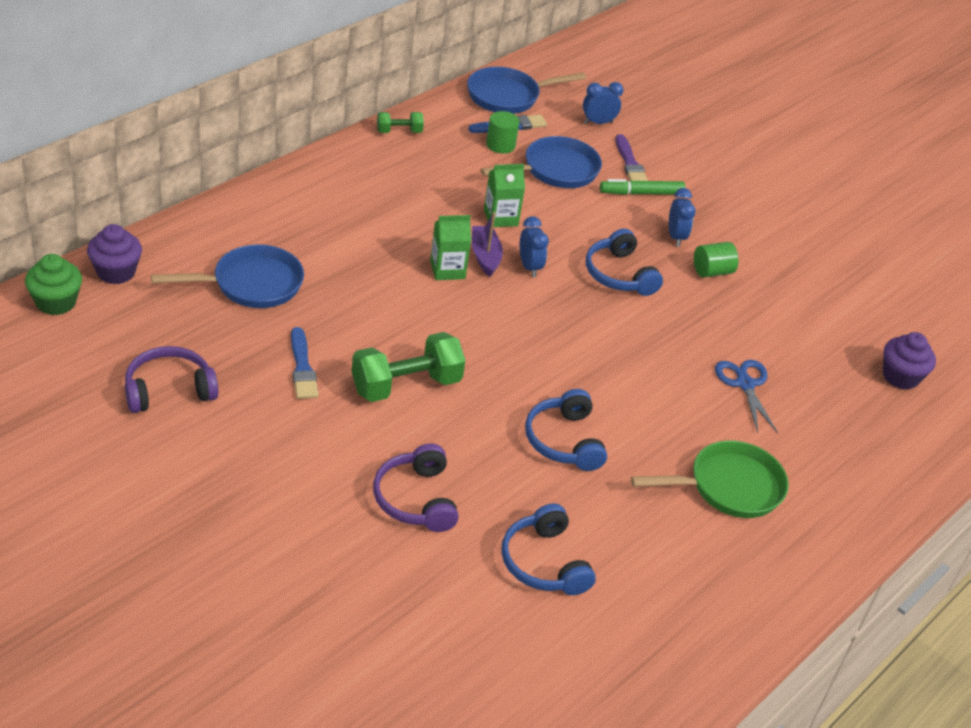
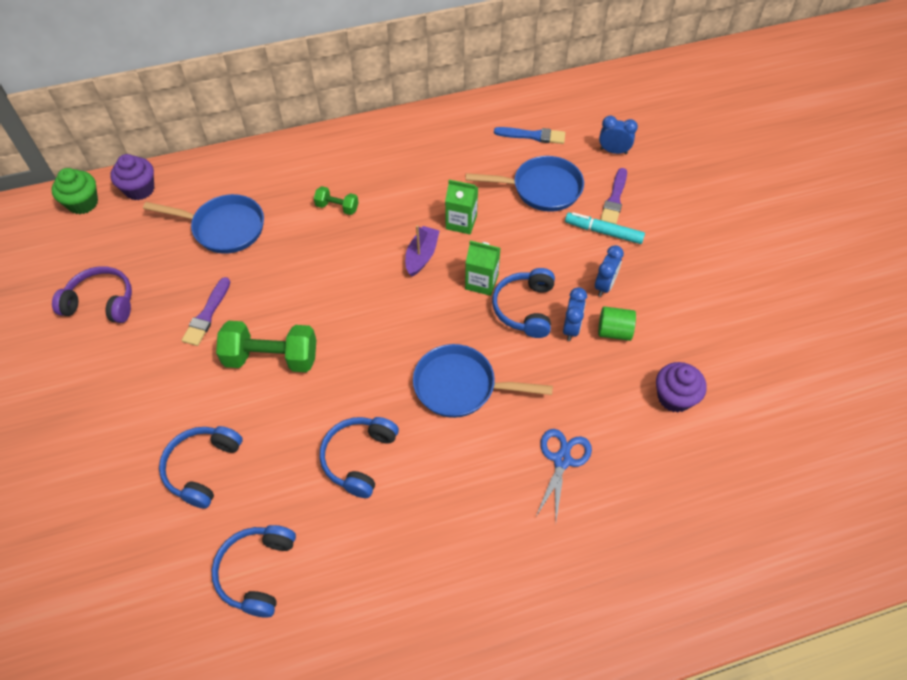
camera: 35 degrees right, 15 degrees up
blue brush [291,327,318,399] -> purple brush [182,277,230,346]
purple headphones [373,443,459,532] -> blue headphones [159,426,243,509]
green dumbbell [377,112,424,133] -> green dumbbell moved to [314,186,359,215]
green carton [430,215,471,280] -> green carton moved to [465,241,501,296]
blue pan [467,67,586,114] -> blue pan moved to [413,344,553,418]
green cylinder [486,111,519,154] -> none
blue clock [520,216,549,277] -> blue clock moved to [563,287,587,341]
green marker [600,179,685,195] -> turquoise marker [565,212,645,244]
green pan [631,441,789,518] -> none
purple cupcake [883,332,936,390] -> purple cupcake moved to [656,362,707,413]

